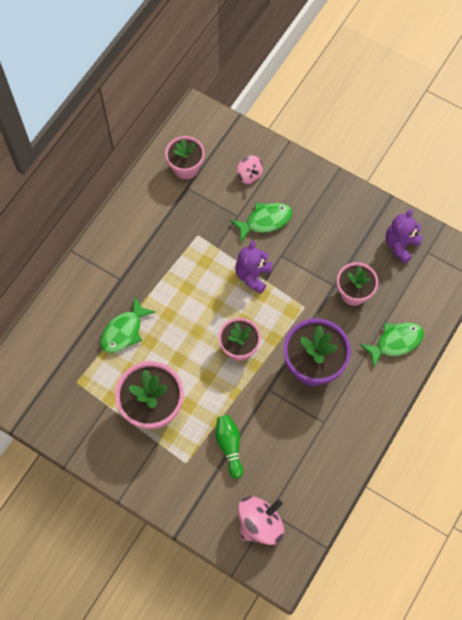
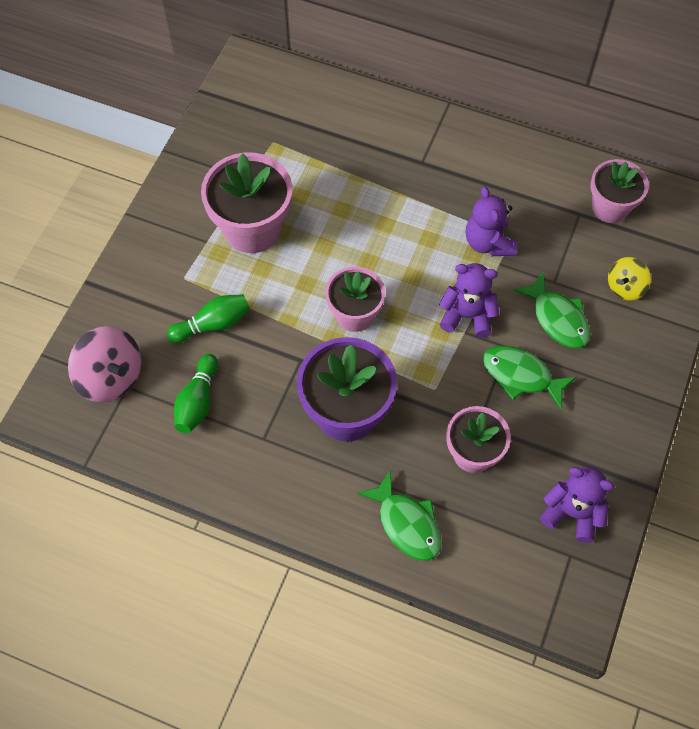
camera: 80 degrees right, 5 degrees down
green fish [100,297,155,353] -> green fish moved to [483,345,577,410]
pink spinning top [237,155,263,184] -> yellow spinning top [608,257,651,301]
none -> green bowling pin [174,354,218,433]
none -> purple teddy bear [466,187,517,256]

